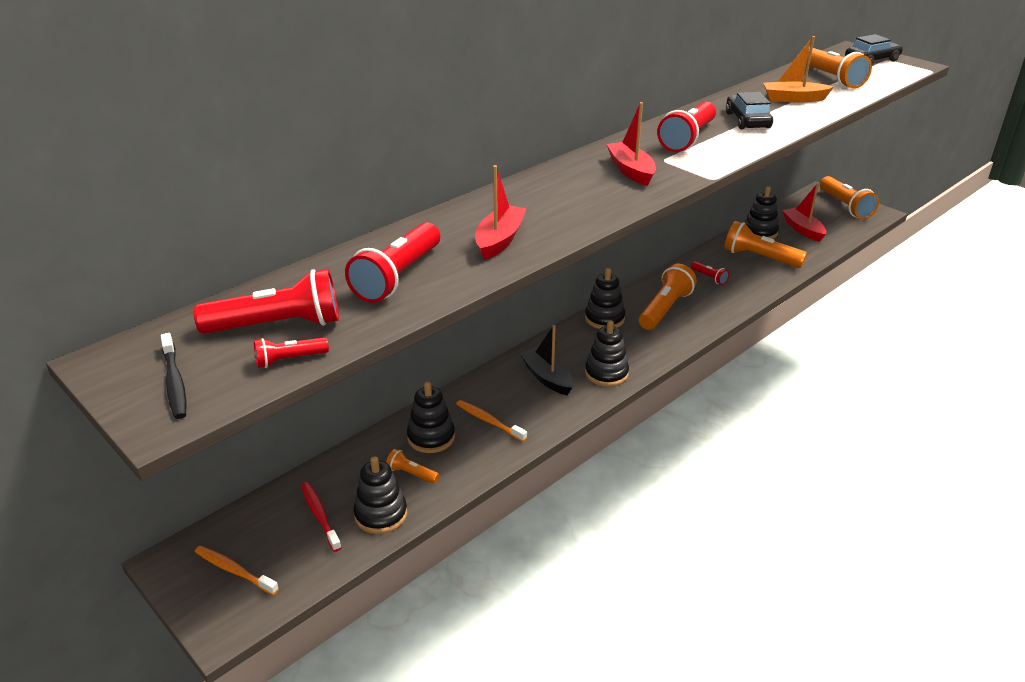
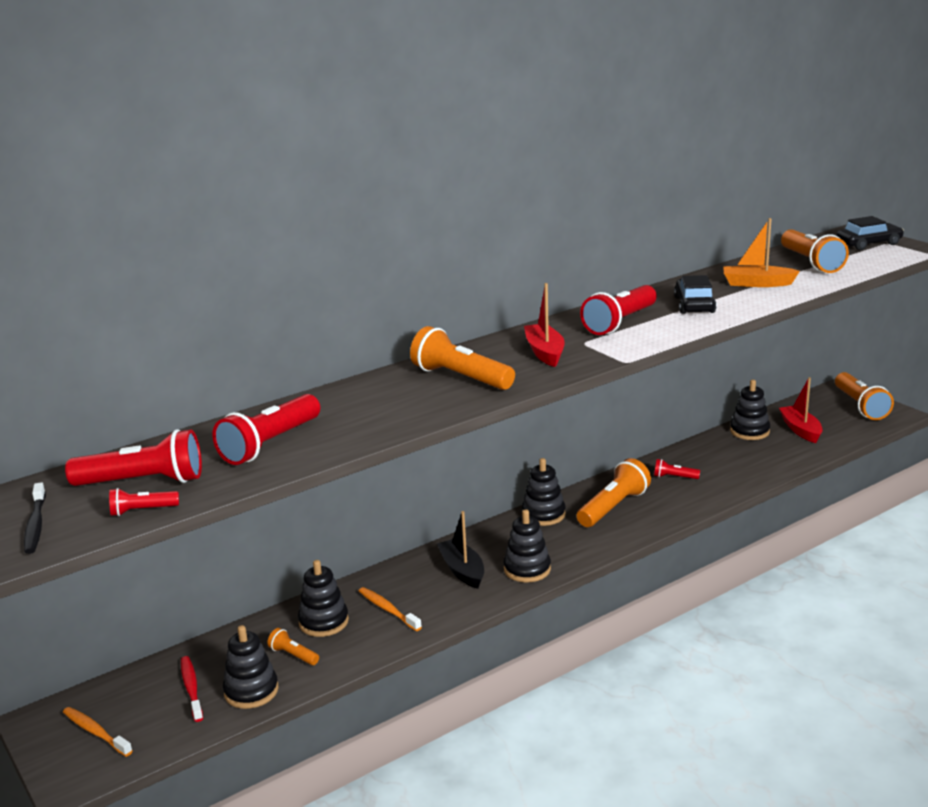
camera: 10 degrees right, 10 degrees down
red boat [475,165,526,260] -> none
red flashlight [691,261,729,285] -> red flashlight turned 135 degrees clockwise [654,459,700,479]
orange flashlight [724,221,807,268] -> orange flashlight moved to [410,326,515,390]

